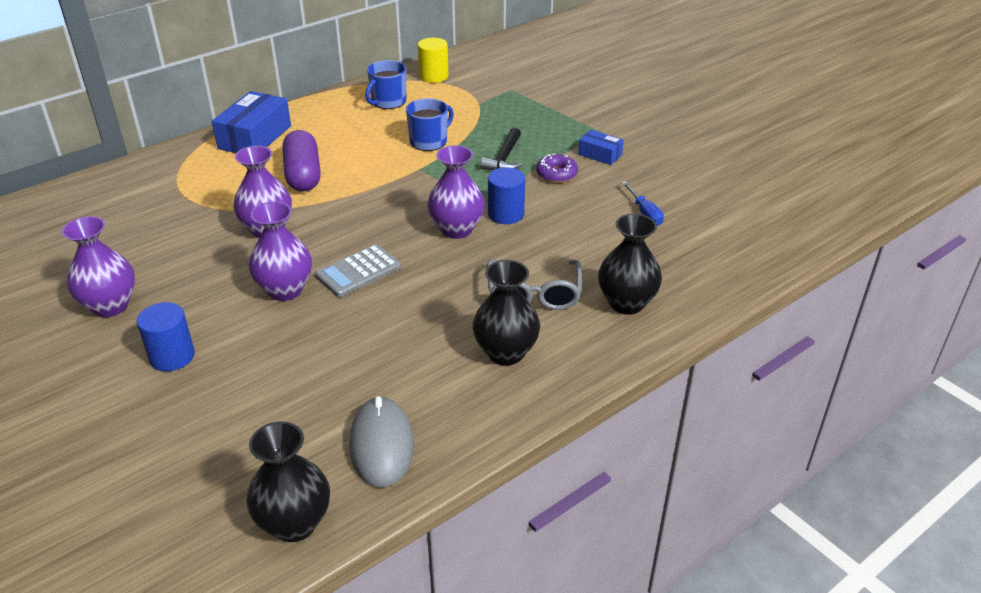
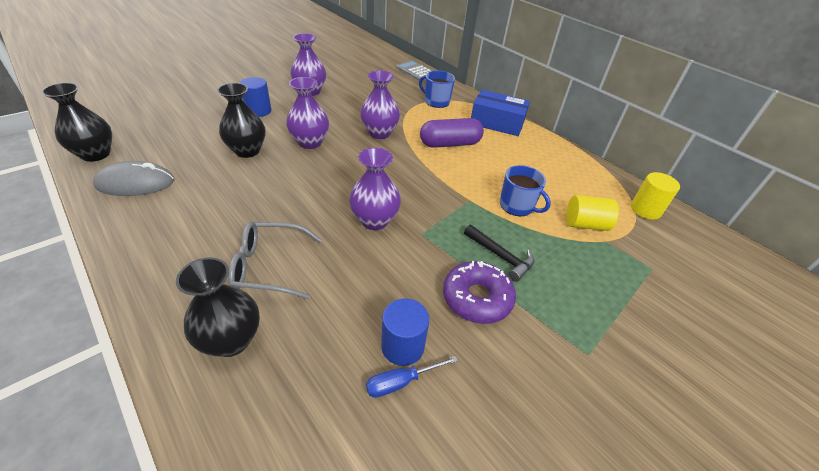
camera: 85 degrees right, 5 degrees up
grey calculator [315,244,401,297] -> grey calculator moved to [396,60,432,81]
blue mug [365,60,406,109] -> blue mug moved to [419,71,455,108]
black vase [473,260,540,366] -> black vase moved to [217,83,266,158]
black hammer [480,128,522,170] -> black hammer turned 150 degrees counterclockwise [464,225,534,282]
blue cylinder [488,167,525,224] -> blue cylinder moved to [381,299,429,366]
purple donut [536,154,578,183] -> purple donut [443,261,516,324], size x1.53
blue box [578,130,624,165] -> none
none -> yellow cylinder [566,195,619,231]

